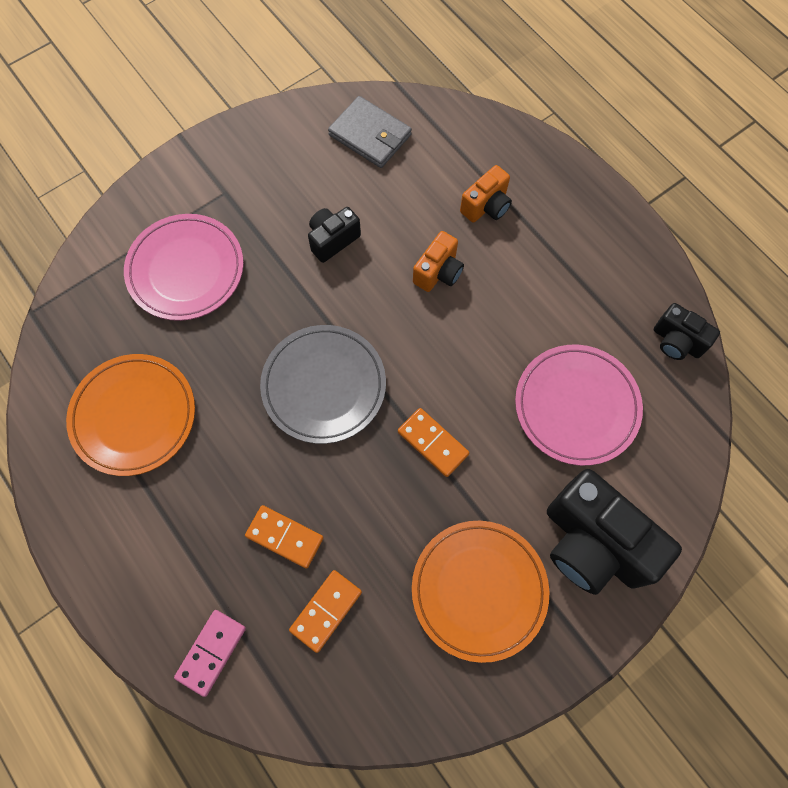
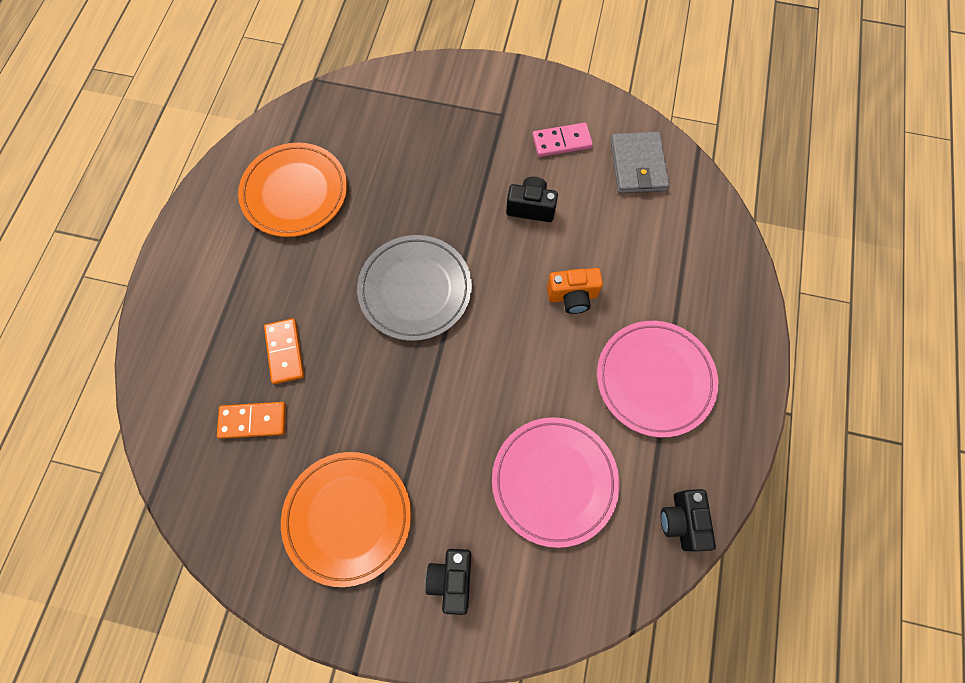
camera: 50 degrees right, 0 degrees up
pink plate [124,214,244,321] -> pink plate moved to [597,321,718,437]
pink domino [174,610,246,697] -> pink domino moved to [532,123,593,157]
orange domino [398,408,469,477] -> none
orange camera [460,165,512,223] -> none
black camera [547,469,682,595] -> black camera [425,549,471,615], size x0.51

